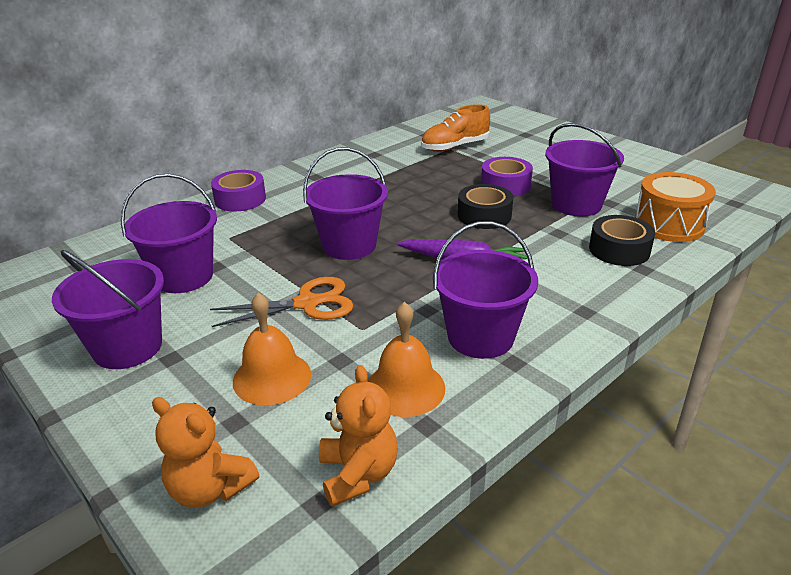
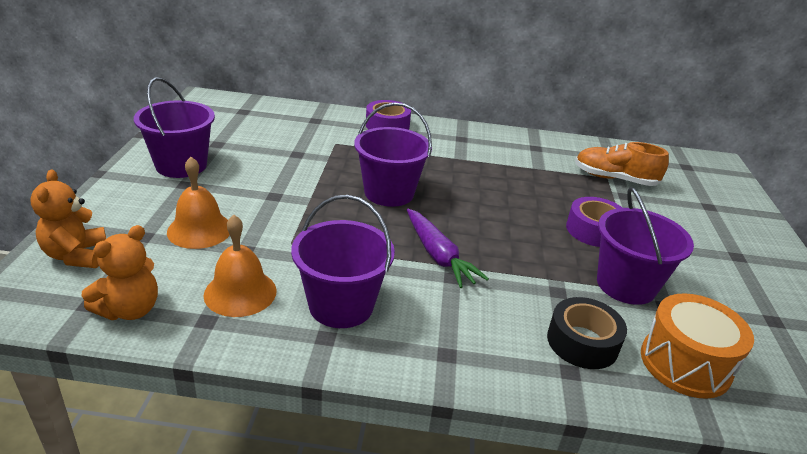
camera: 45 degrees right, 0 degrees up
purple bucket [121,173,217,293] -> none
orange scissors [210,277,353,327] -> none
black tape [458,184,513,229] -> none

